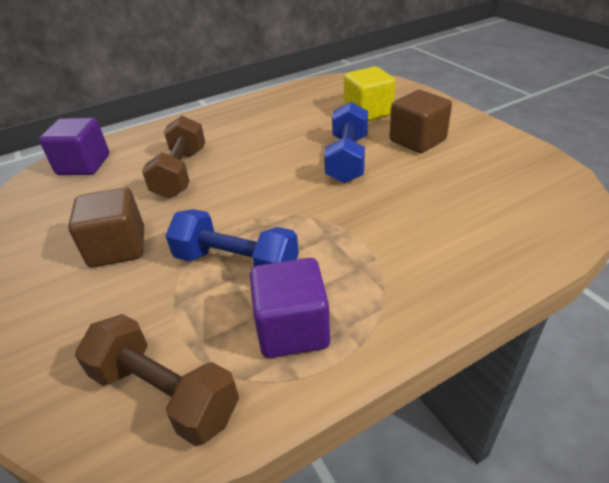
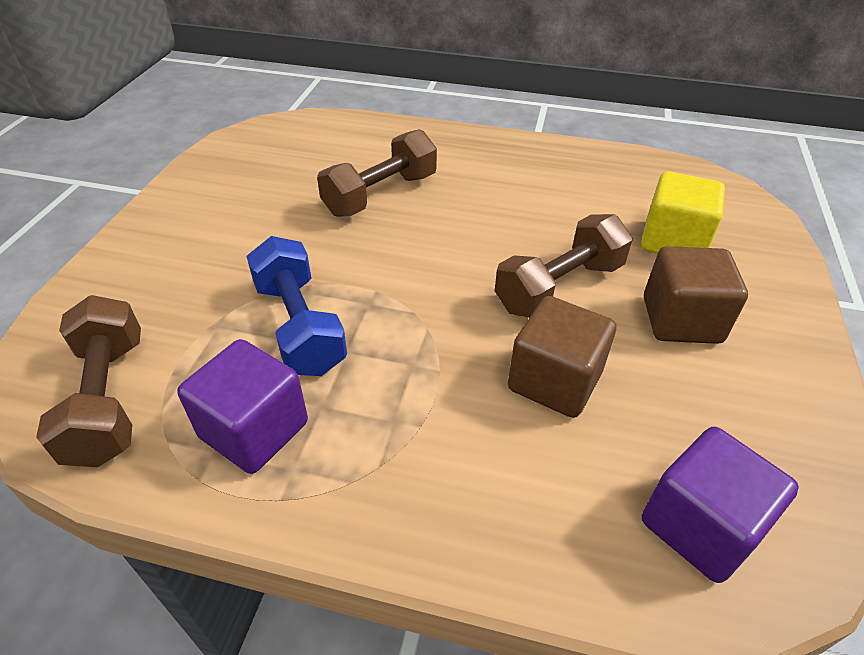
camera: 40 degrees right, 5 degrees up
purple cube [39,118,109,175] -> purple cube moved to [642,427,799,583]
brown cube [68,187,144,268] -> brown cube moved to [508,296,616,418]
blue dumbbell [324,102,368,183] -> brown dumbbell [495,214,633,318]

